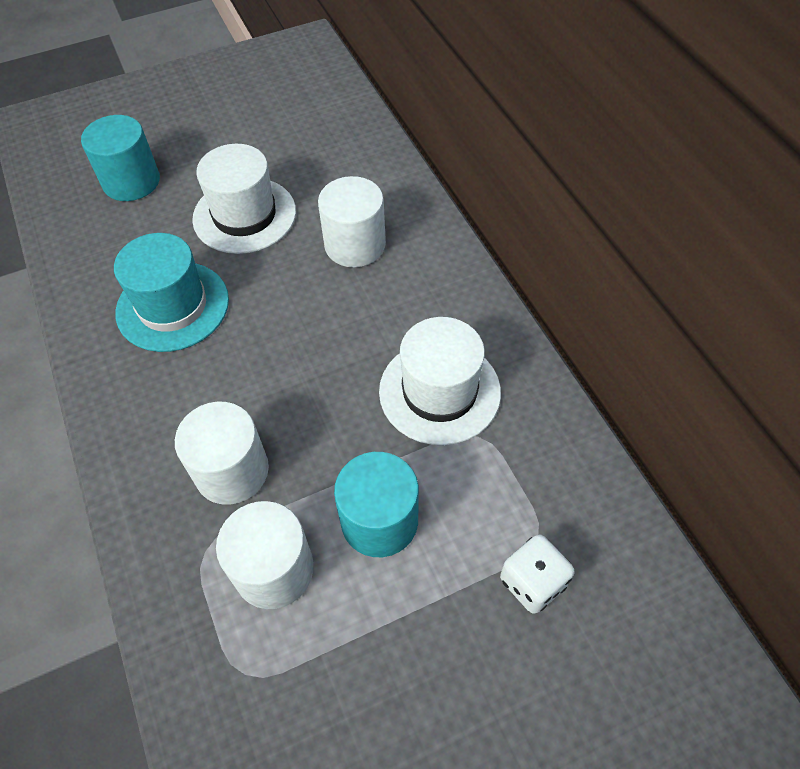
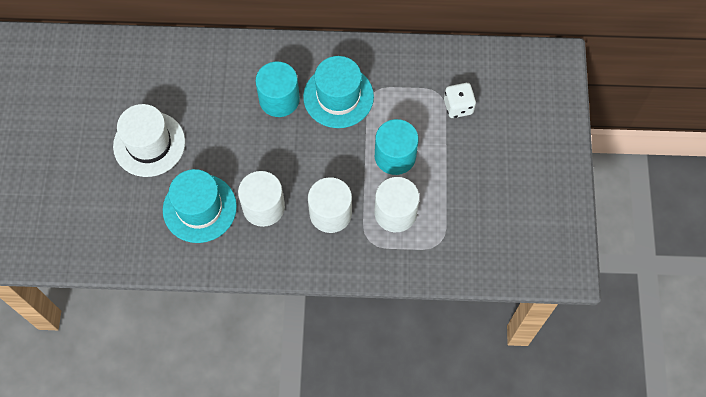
camera: 65 degrees left, 10 degrees up
turquoise cylinder [81,115,160,201] -> turquoise cylinder moved to [255,62,300,117]
white cylinder [318,176,386,267] -> white cylinder moved to [238,171,285,227]
white hat [379,317,501,445] -> turquoise hat [303,56,374,128]

